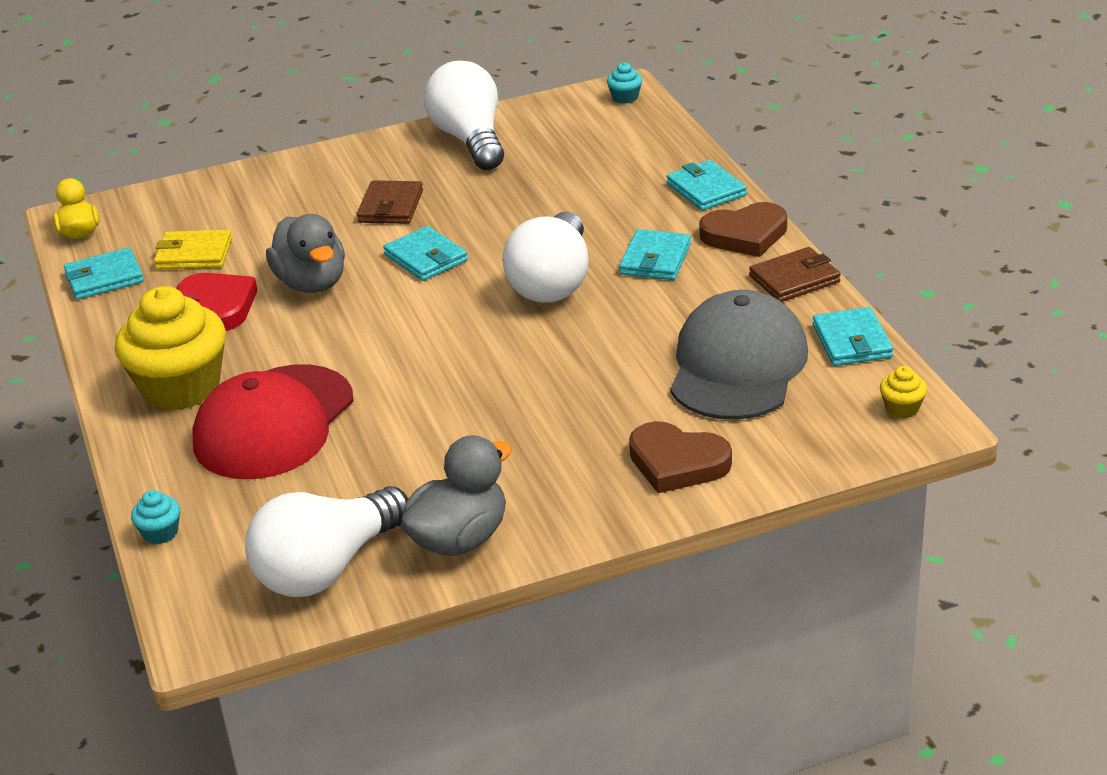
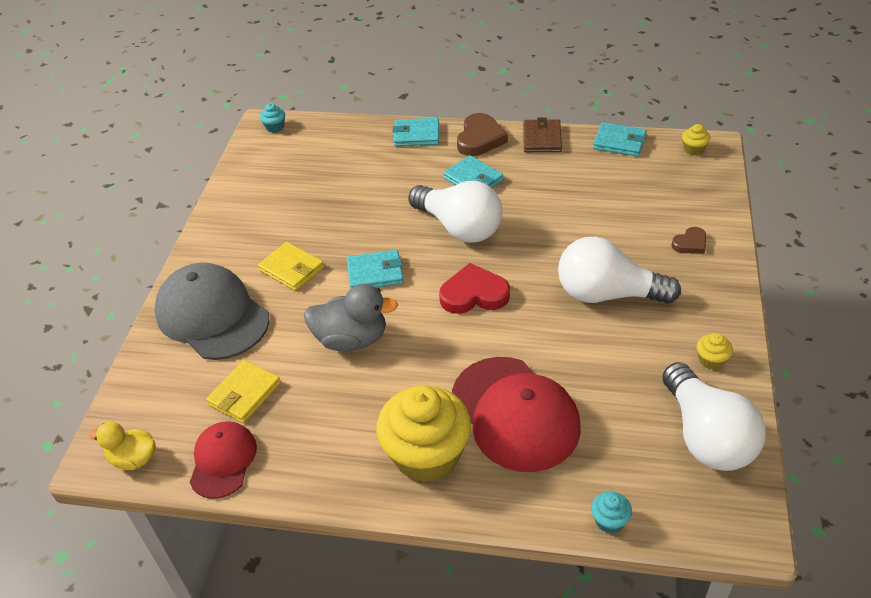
camera: 60 degrees left, 10 degrees up
turquoise wallet [64,248,144,300] -> red cap [190,421,257,499]
red heart [176,273,257,331] -> red heart moved to [439,263,510,314]
brown wallet [357,180,423,224] -> yellow wallet [258,242,324,291]
grey duck [401,435,512,556] -> yellow cupcake [697,333,733,370]
white light bulb [424,60,504,170] -> white light bulb moved to [558,237,681,304]
brown heart [629,421,732,493] -> brown heart [671,227,706,254], size x0.57
grey cap [671,290,808,420] -> grey cap moved to [154,263,269,360]

